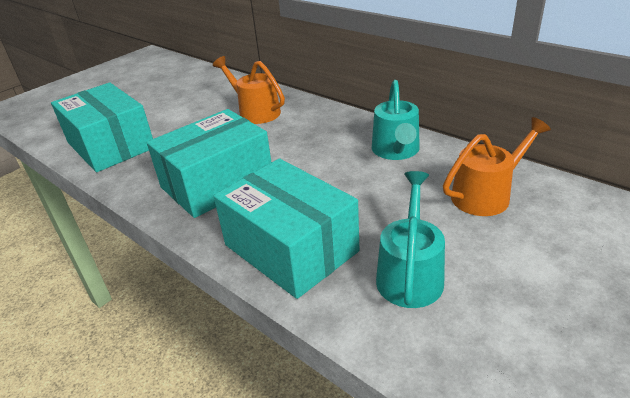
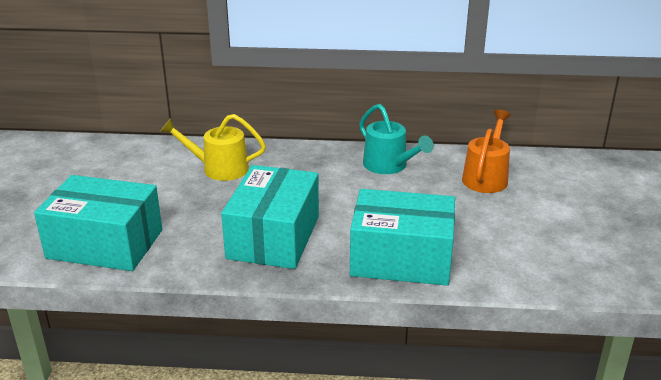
camera: 40 degrees left, 5 degrees down
orange watering can [213,56,285,124] -> yellow watering can [160,114,266,181]
turquoise watering can [376,171,445,308] -> none

